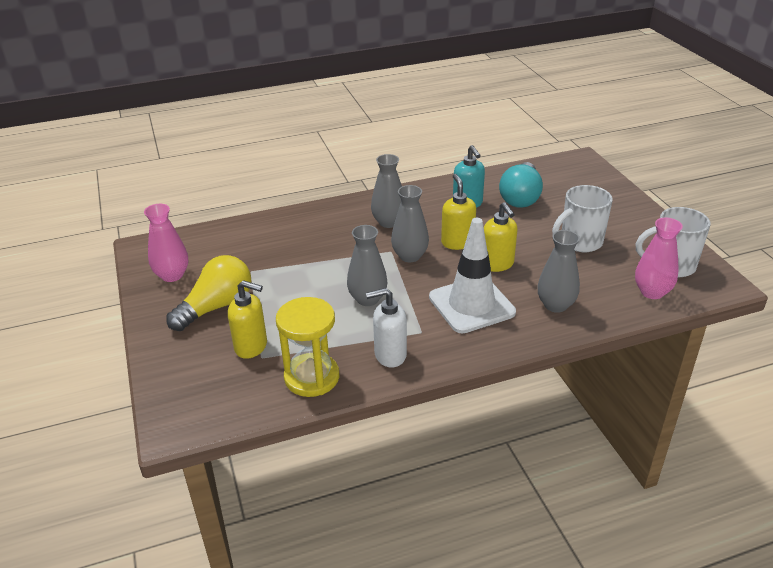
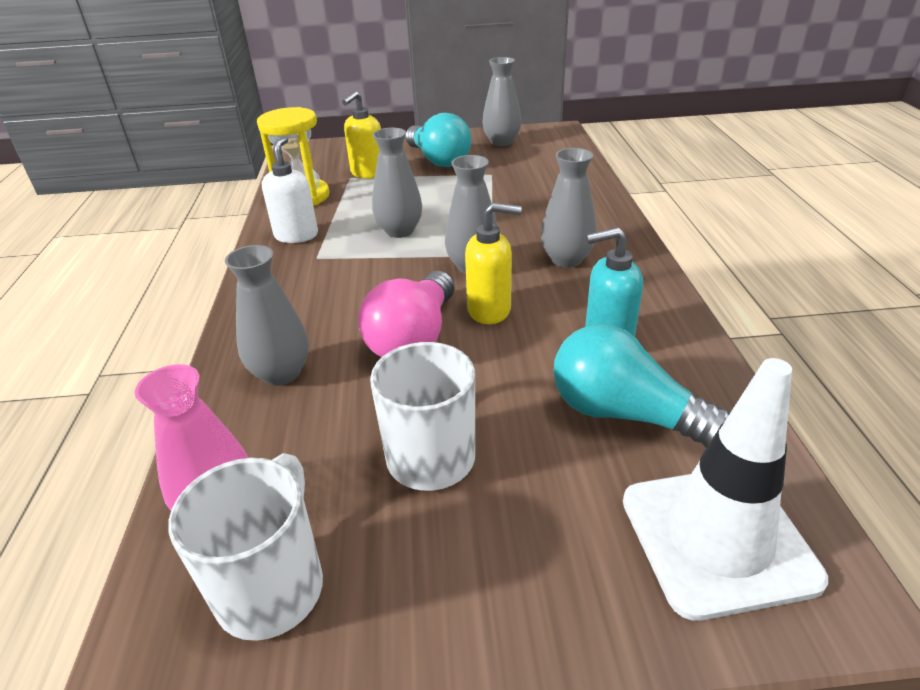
camera: 105 degrees right, 0 degrees up
pink vase [144,204,188,282] -> grey vase [482,57,521,146]
yellow light bulb [166,255,251,331] -> turquoise light bulb [405,113,471,167]
white traffic cone [429,218,516,333] -> white traffic cone moved to [623,358,828,621]
yellow soap dispenser [484,202,518,272] -> pink light bulb [358,271,455,357]

